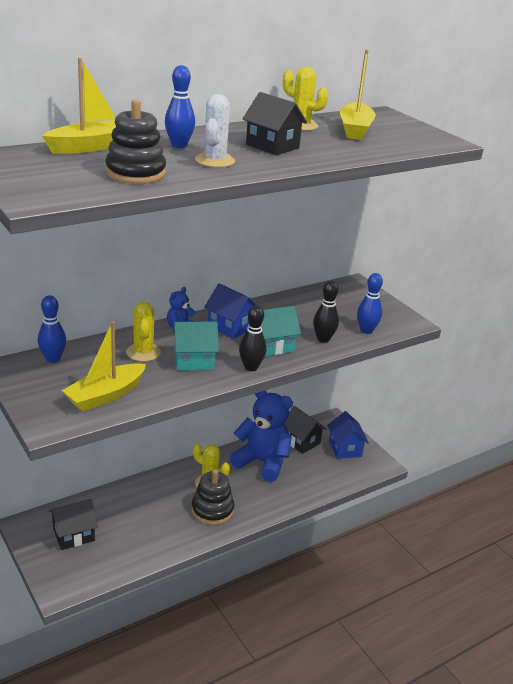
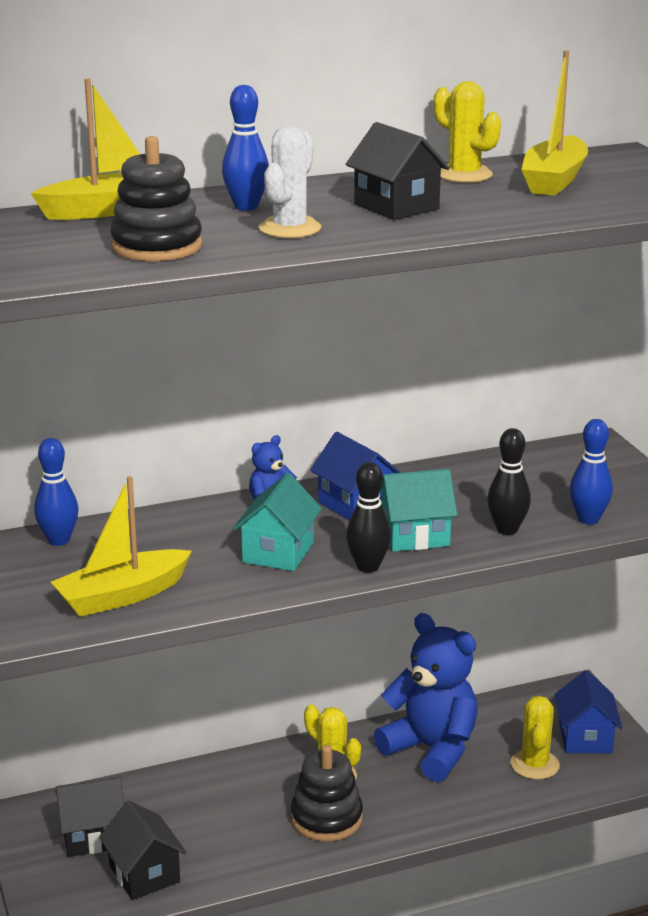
camera: 15 degrees right, 5 degrees down
yellow cactus [126,302,161,362] -> yellow cactus moved to [510,696,560,780]
turquoise house [172,321,219,370] -> turquoise house turned 75 degrees counterclockwise [233,473,322,571]
black house [284,406,326,454] -> black house moved to [99,800,187,900]

